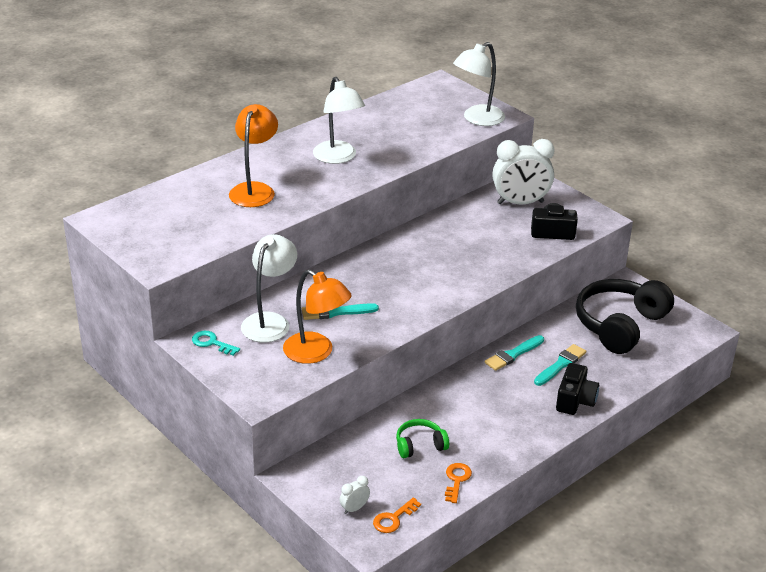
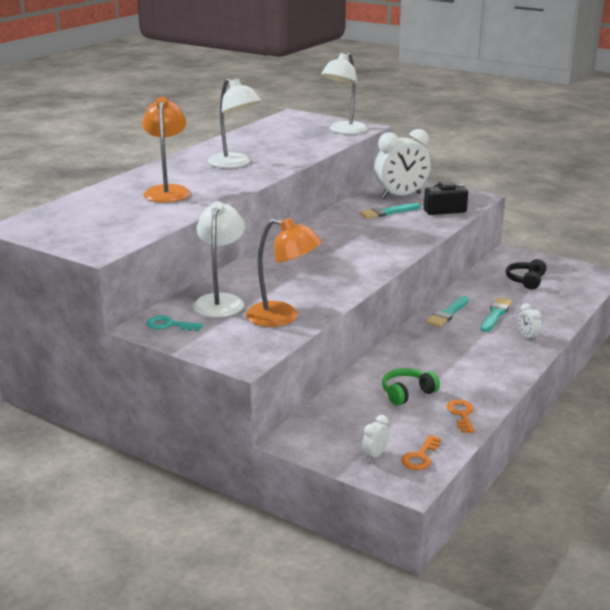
camera: 15 degrees left, 10 degrees down
turquoise brush [302,303,379,320] -> turquoise brush moved to [360,203,421,219]
black camera [556,363,599,415] -> white clock [518,303,541,342]
black headphones [576,279,674,354] -> black headphones [506,259,547,290], size x0.48

